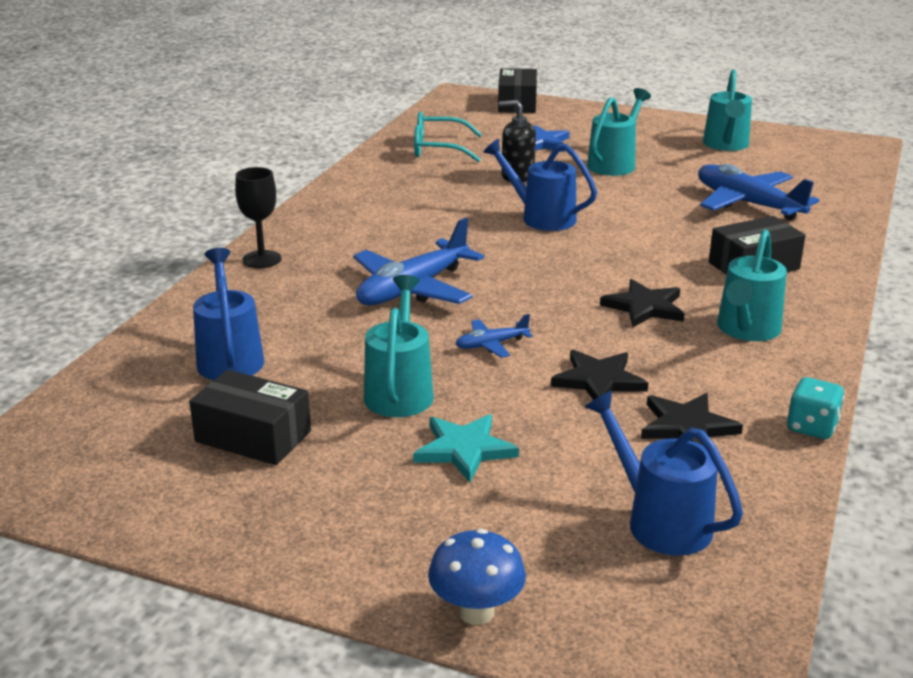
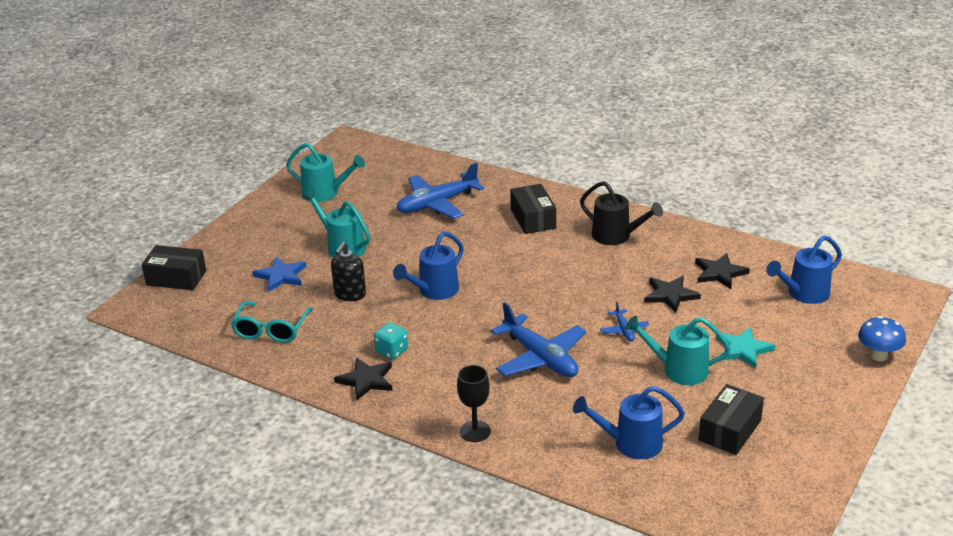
camera: 80 degrees left, 5 degrees up
black star [600,279,685,327] -> black star moved to [334,357,393,400]
turquoise watering can [717,229,787,341] -> black watering can [580,181,663,245]
turquoise dice [787,377,845,439] -> turquoise dice moved to [374,322,408,359]

